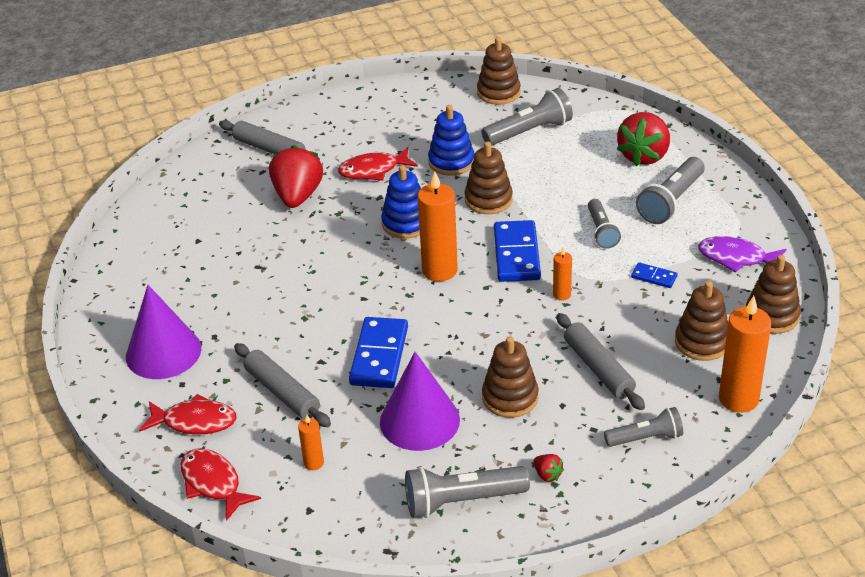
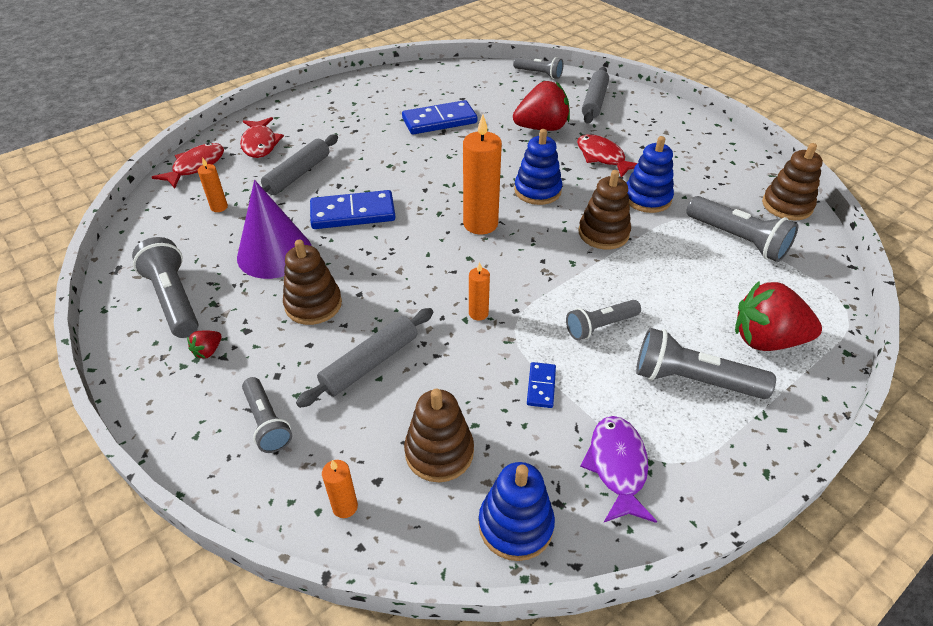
camera: 70 degrees right, 5 degrees up
purple cone [126,285,201,379] -> none
blue domino [494,220,541,282] -> blue domino moved to [402,100,477,135]
orange candle [719,296,771,413] -> orange candle [322,460,358,518], size x0.50
brown stacking toy [746,255,801,334] -> blue stacking toy [479,462,555,561]
none -> grey flashlight [513,57,563,79]

